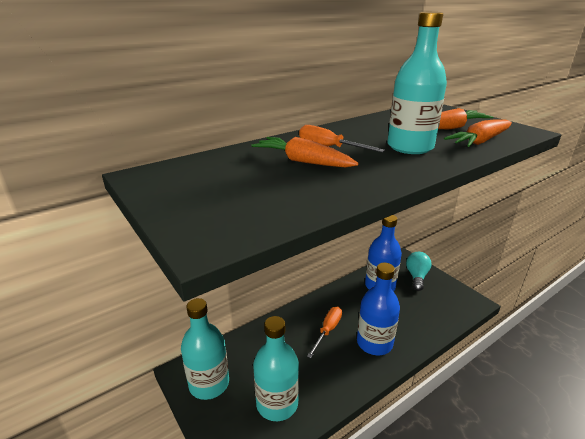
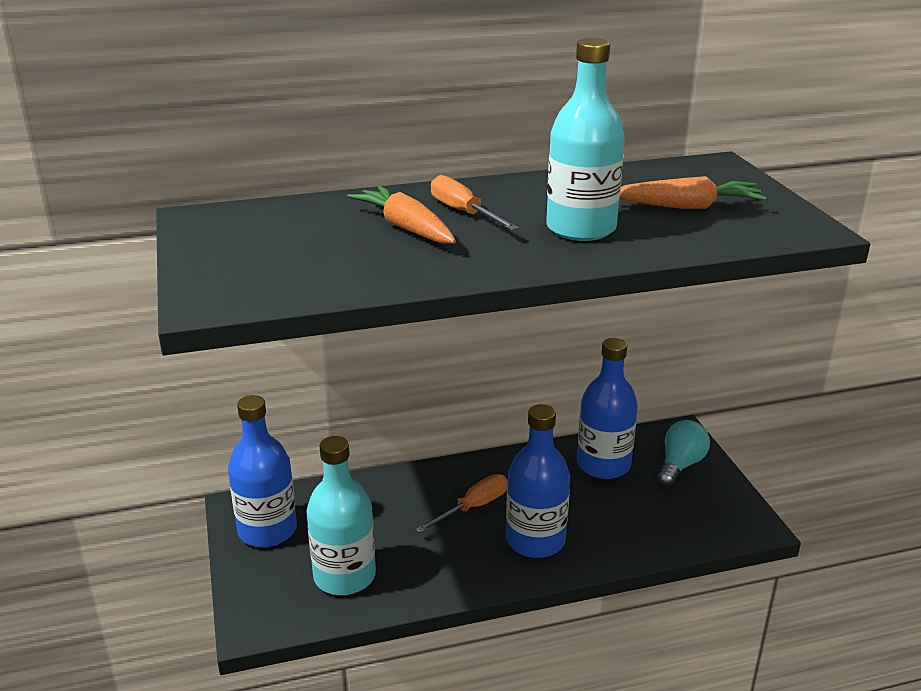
camera: 20 degrees right, 0 degrees up
turquoise bottle [181,298,229,400] -> blue bottle [228,395,297,547]
orange carrot [444,119,512,147] -> none

